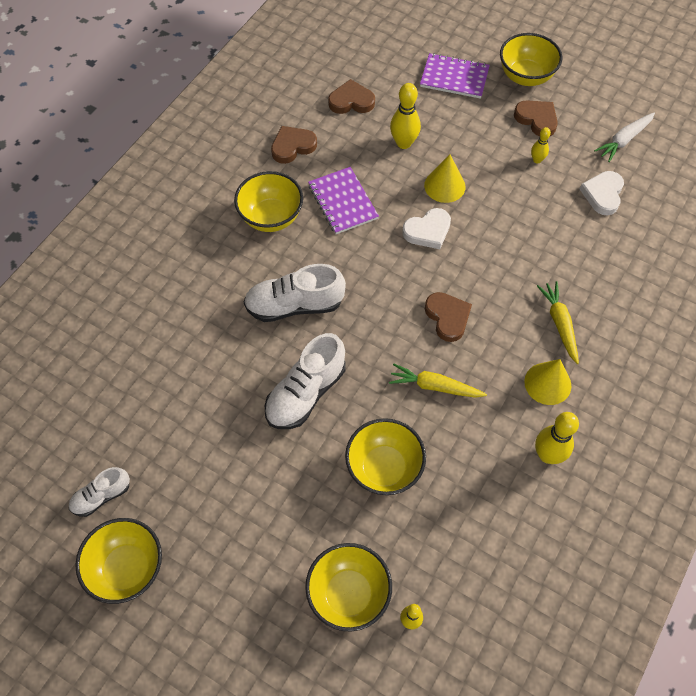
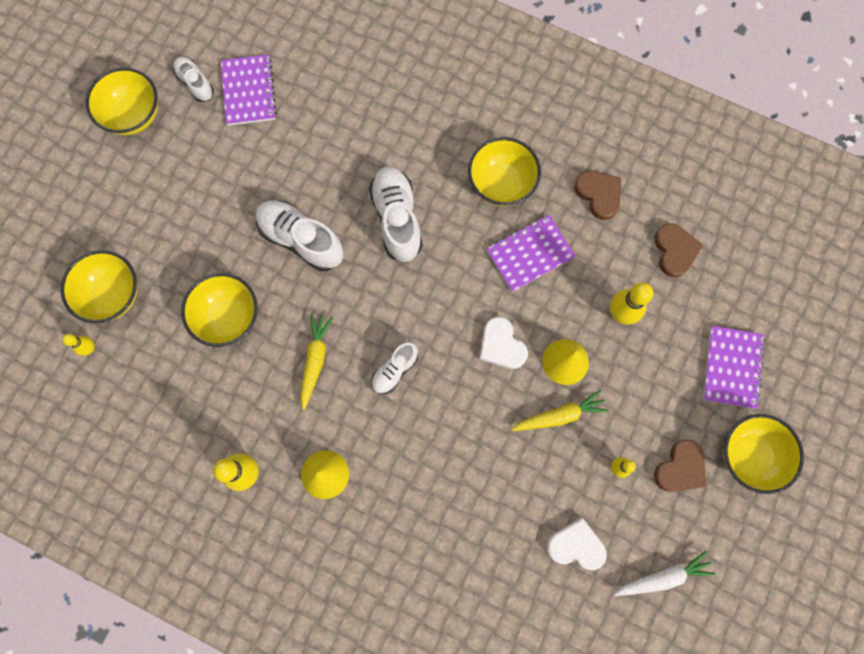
camera: 85 degrees right, 15 degrees up
brown heart [425,292,472,342] -> white shoe [371,342,418,394]
yellow carrot [537,281,579,364] -> yellow carrot moved to [511,389,609,431]
white carrot [594,113,655,162] -> white carrot turned 120 degrees clockwise [614,551,715,596]
none -> purple notebook [221,54,277,126]

